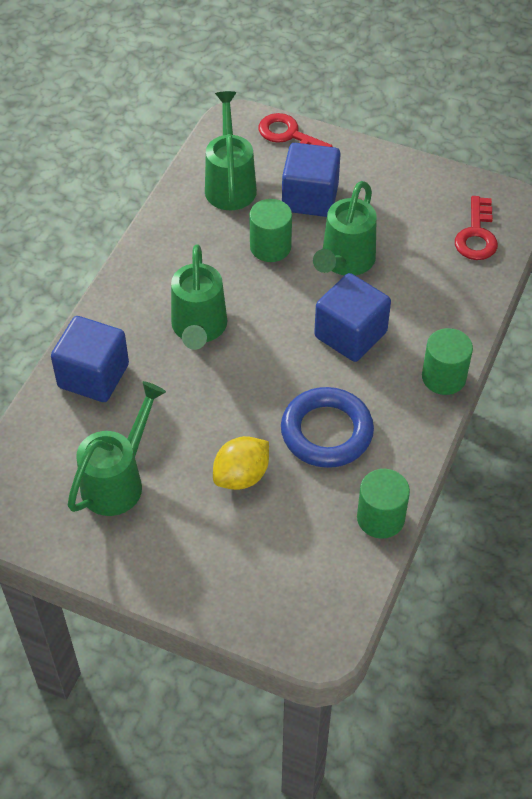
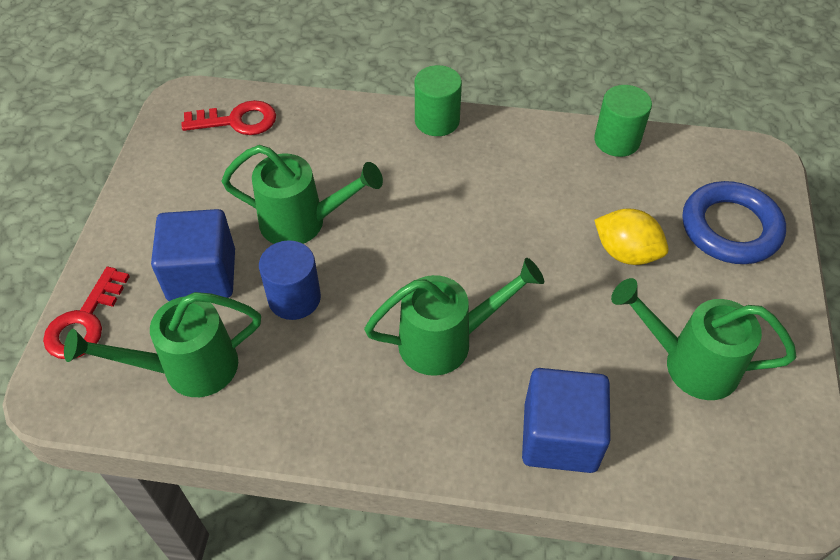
camera: 105 degrees left, 0 degrees up
green cylinder [249,199,292,262] -> blue cylinder [259,240,321,320]
blue ring [281,387,374,468] -> blue ring moved to [683,181,786,264]
blue cube [314,273,391,362] -> none

